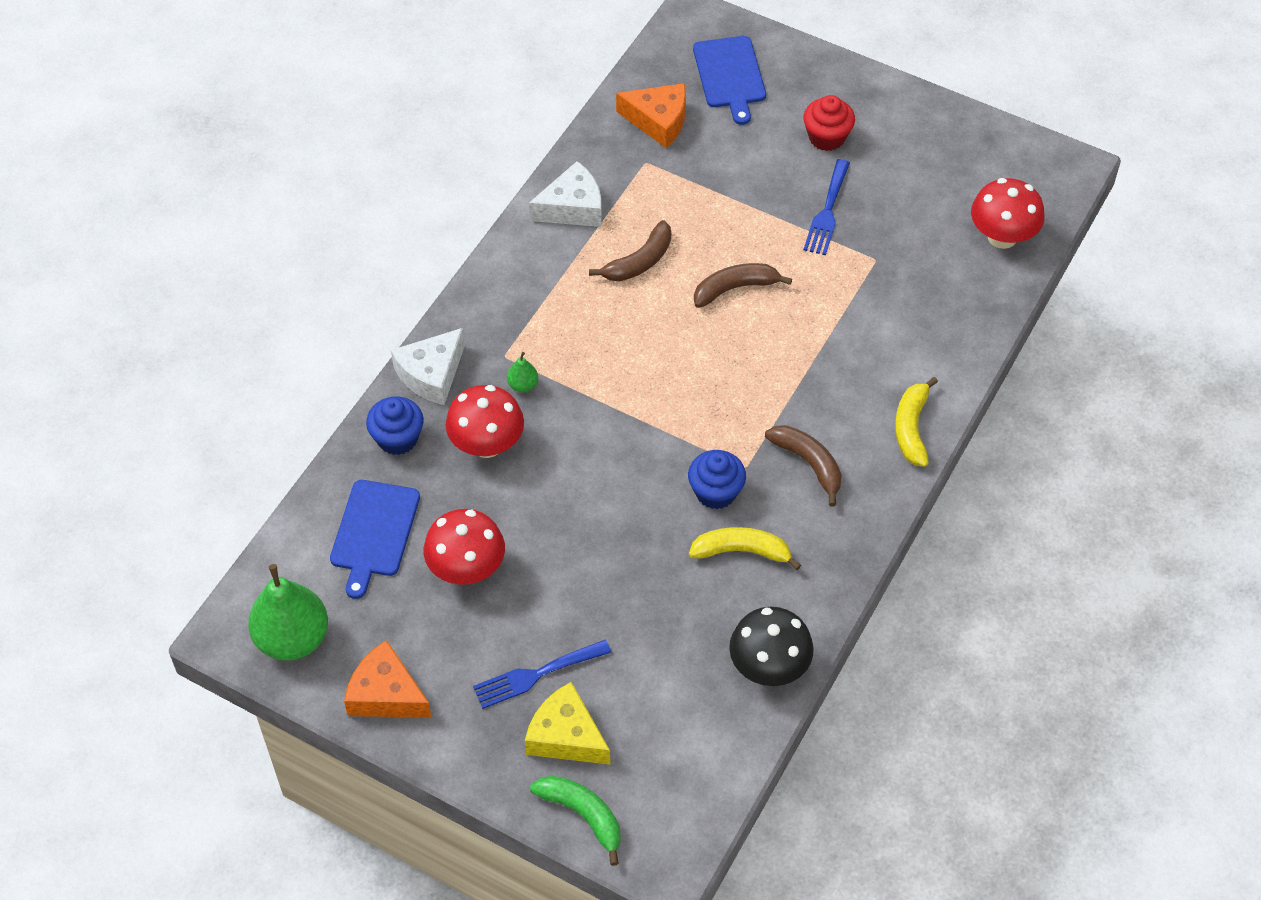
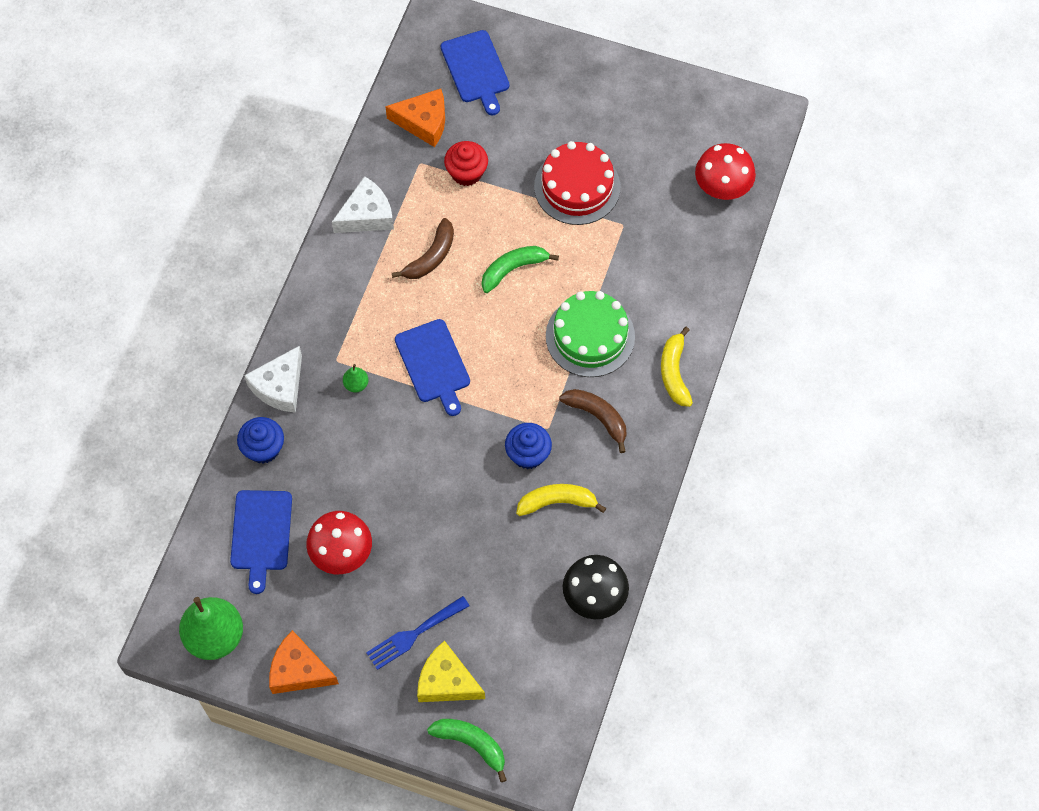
camera: 10 degrees left, 10 degrees up
red mushroom [446,385,524,458] -> none
brown banana [694,263,792,308] -> green banana [482,246,559,293]
red cupcake [803,95,855,151] -> red cupcake moved to [444,141,488,186]
blue fork [803,159,850,255] -> red cake [534,141,620,225]
none -> blue cutting board [395,319,470,416]
none -> green cake [546,291,635,377]

